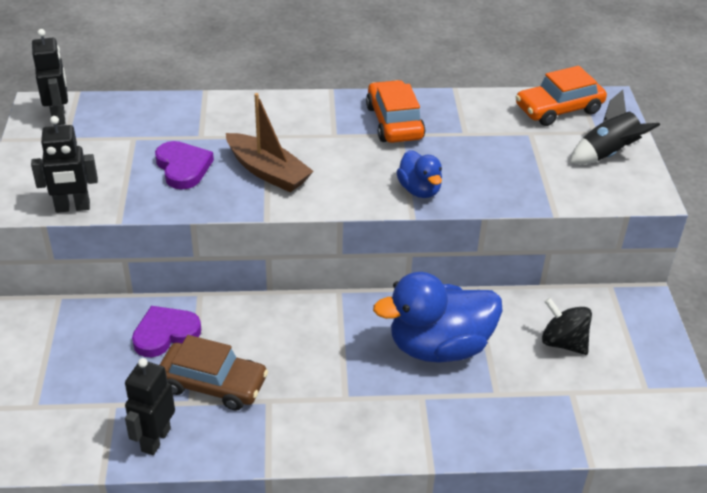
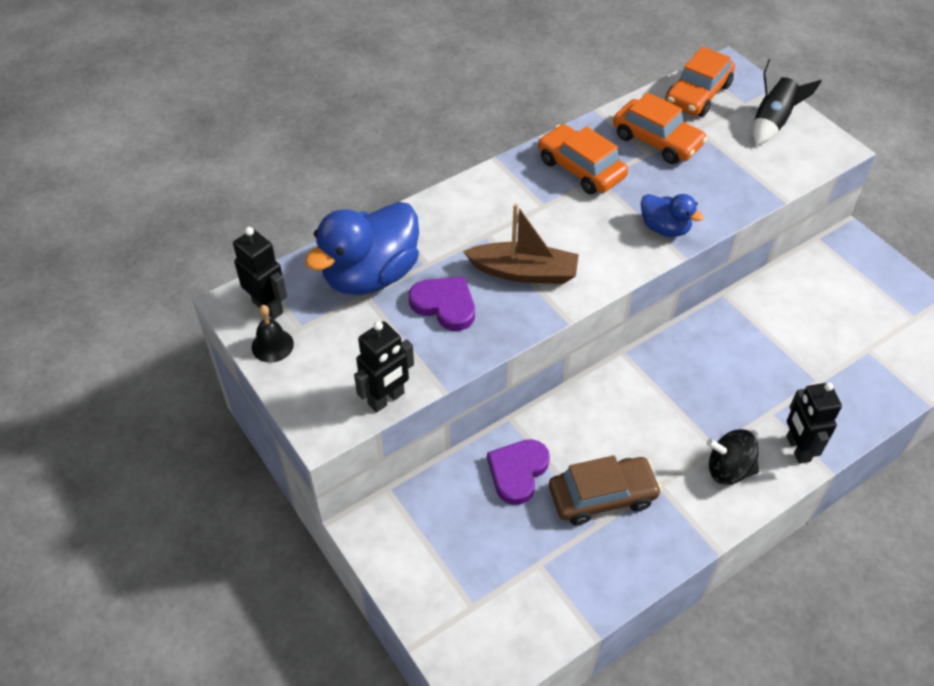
camera: 30 degrees left, 10 degrees up
black robot [125,358,175,455] -> black robot moved to [787,382,842,464]
blue duck [373,272,503,363] -> blue duck moved to [305,202,419,295]
black spinning top [542,298,592,355] -> black spinning top moved to [707,429,759,485]
none -> black bell [252,305,294,363]
none -> orange car [613,92,707,164]

